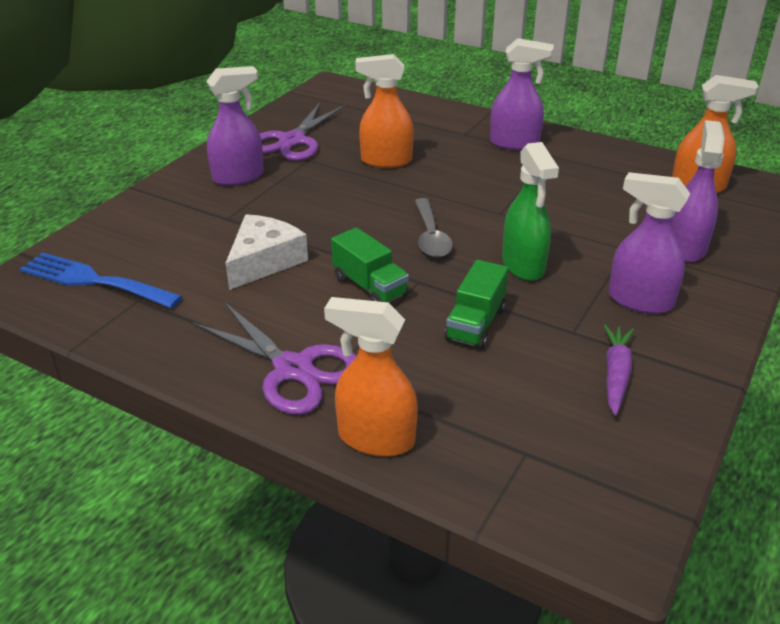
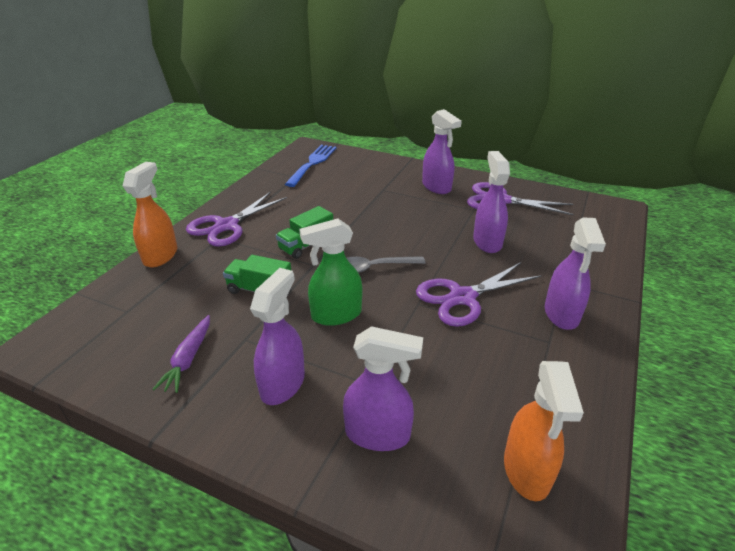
camera: 85 degrees right, 0 degrees up
white cheese [226,214,308,290] -> none
orange spray bottle [355,54,414,168] -> purple spray bottle [473,151,510,253]
purple carrot [603,324,634,416] -> purple carrot turned 90 degrees clockwise [152,315,210,393]
none -> purple scissors [416,262,542,327]

